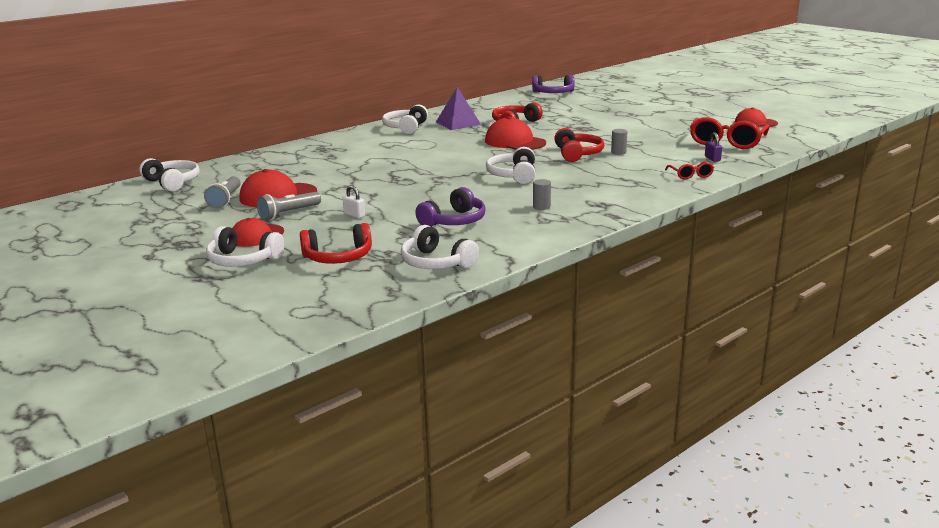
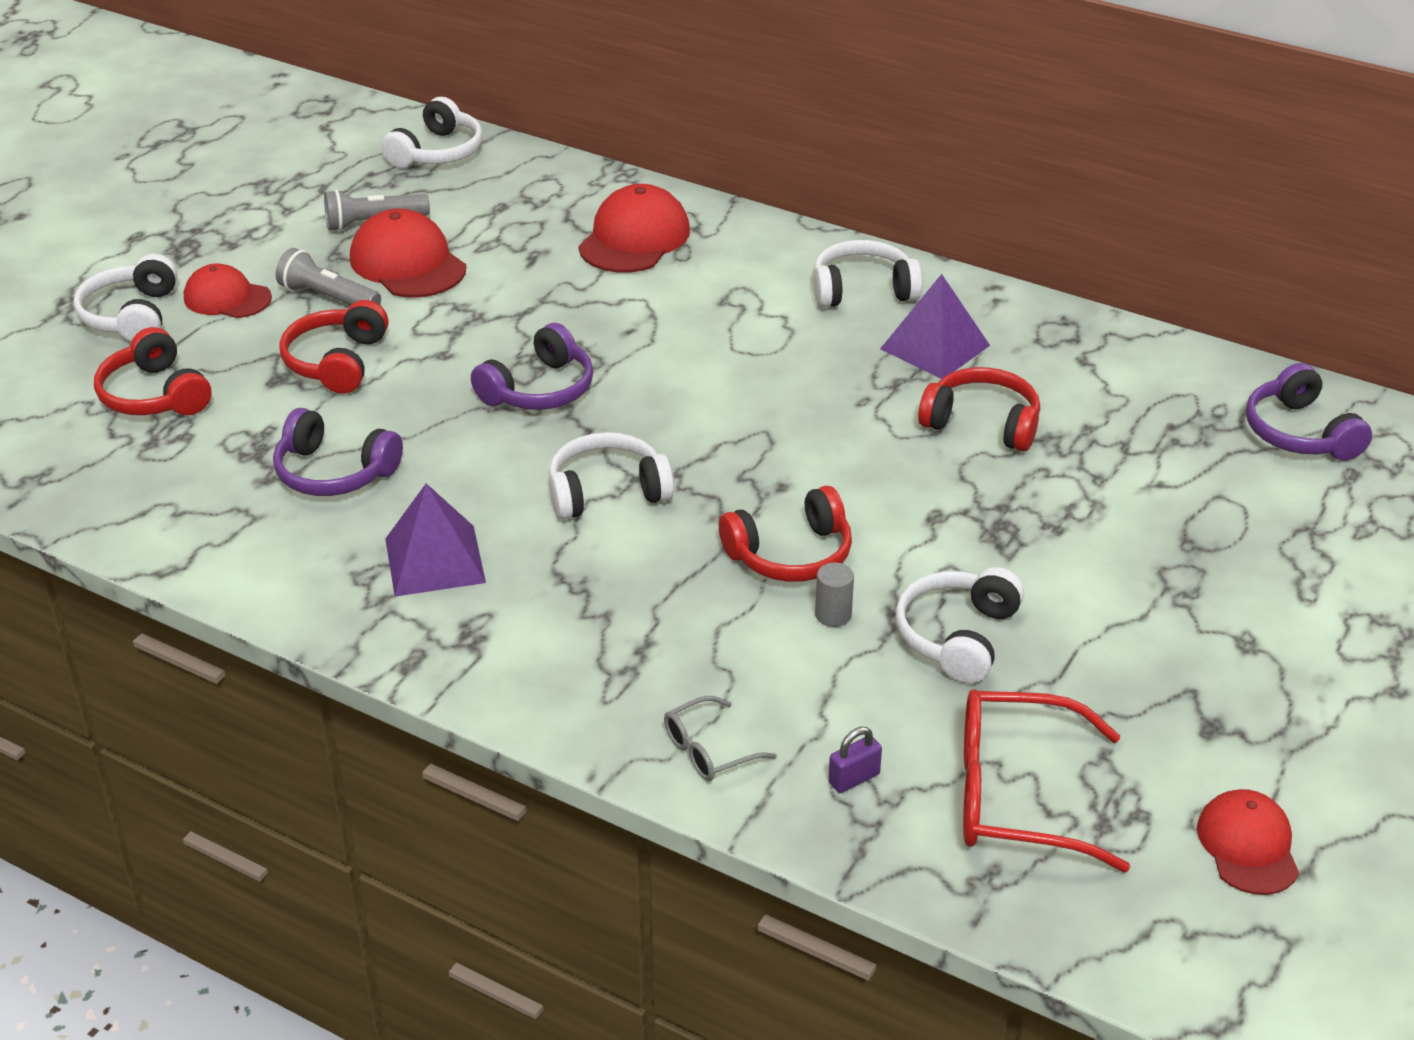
camera: 70 degrees right, 15 degrees up
white padlock [343,185,365,218] -> red headphones [279,300,389,394]
white headphones [401,225,479,269] -> white headphones moved to [895,567,1024,683]
red cap [485,116,546,150] -> red cap moved to [578,184,690,273]
grey cylinder [533,179,551,210] -> purple pyramid [385,483,486,596]
red glasses [665,162,714,179] -> grey glasses [664,696,777,781]
none -> purple headphones [471,323,593,410]

